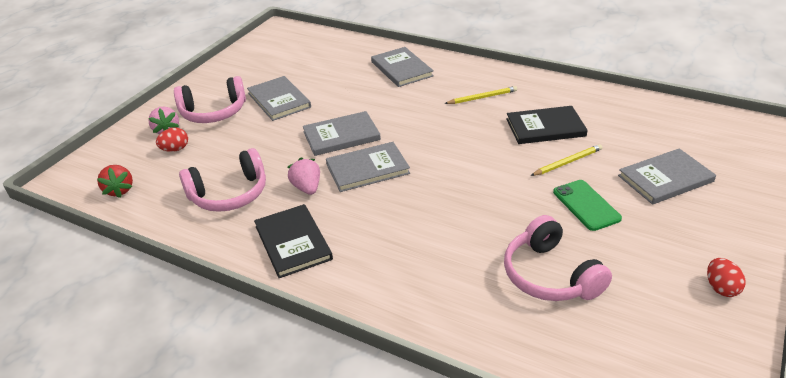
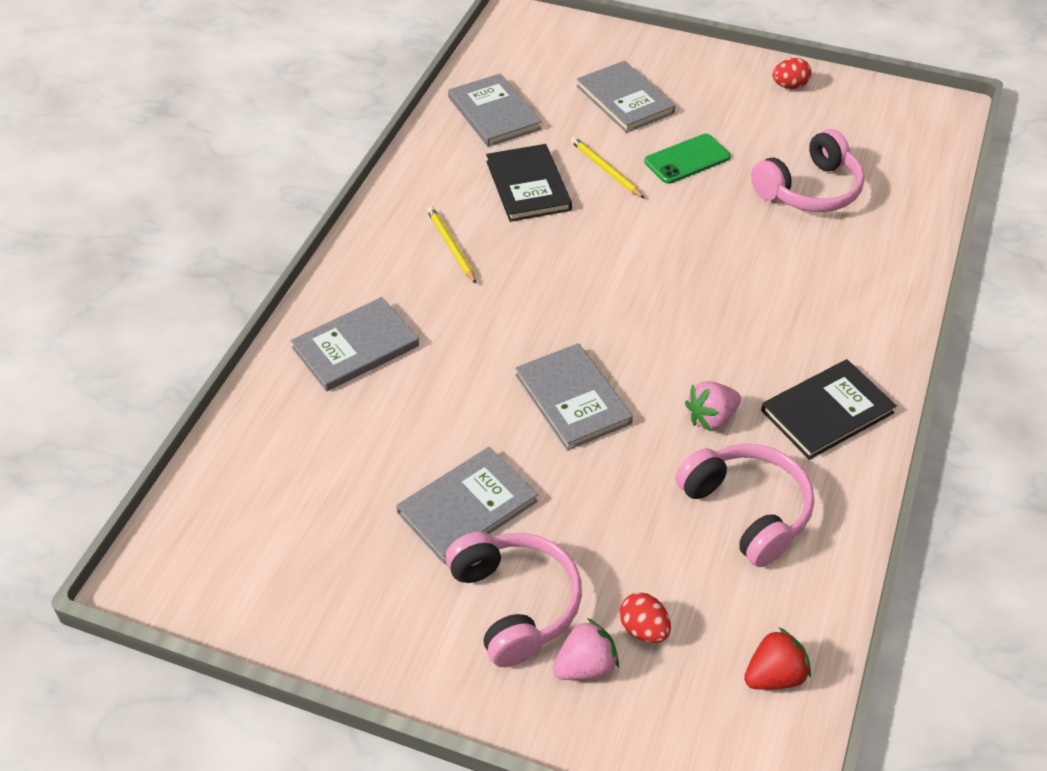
camera: 100 degrees left, 10 degrees up
grey book [326,142,410,192] -> grey book moved to [448,73,542,147]

